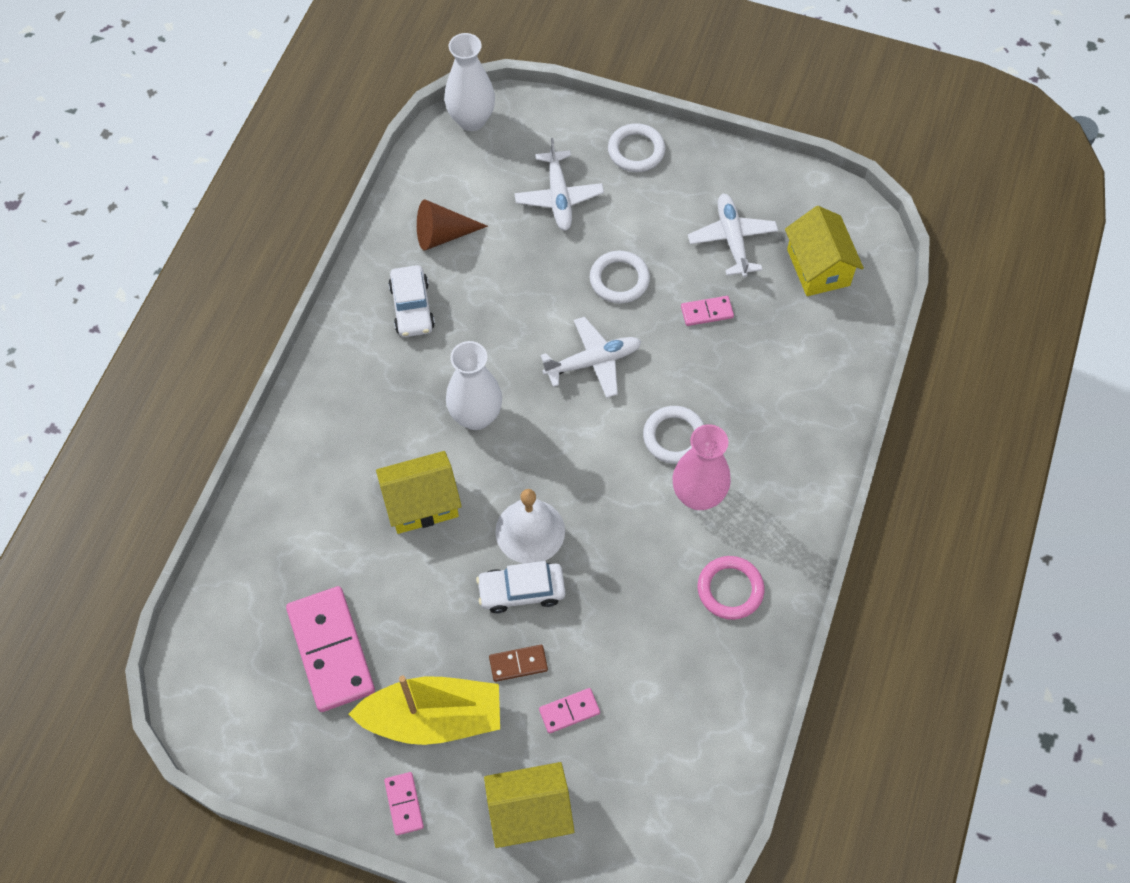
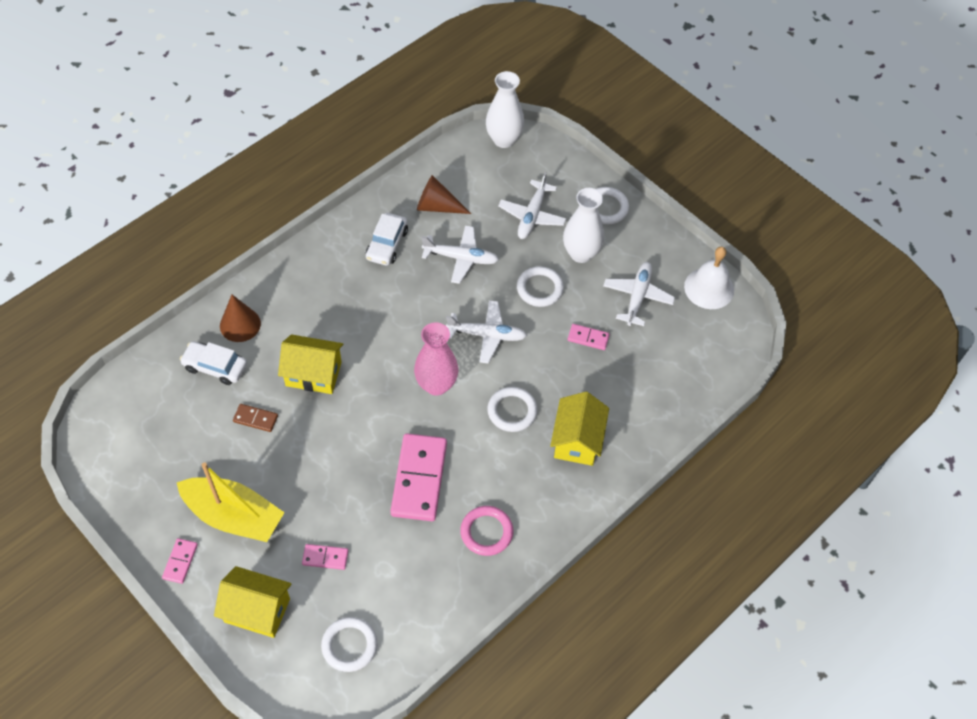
camera: 25 degrees right, 5 degrees down
pink domino [286,586,375,712] -> pink domino moved to [390,433,447,521]
white vase [446,341,502,430] -> white vase moved to [563,188,604,263]
white car [476,561,565,613] -> white car moved to [180,341,247,385]
brown domino [489,645,548,682] -> brown domino moved to [233,404,278,432]
white bell [495,489,565,564] -> white bell moved to [684,247,734,309]
pink vase [672,424,731,510] -> pink vase moved to [414,322,458,396]
yellow house [785,206,864,296] -> yellow house moved to [550,392,609,466]
none -> brown cone [220,295,261,342]
none -> white ring [321,617,378,672]
none -> white plane [422,225,499,284]

